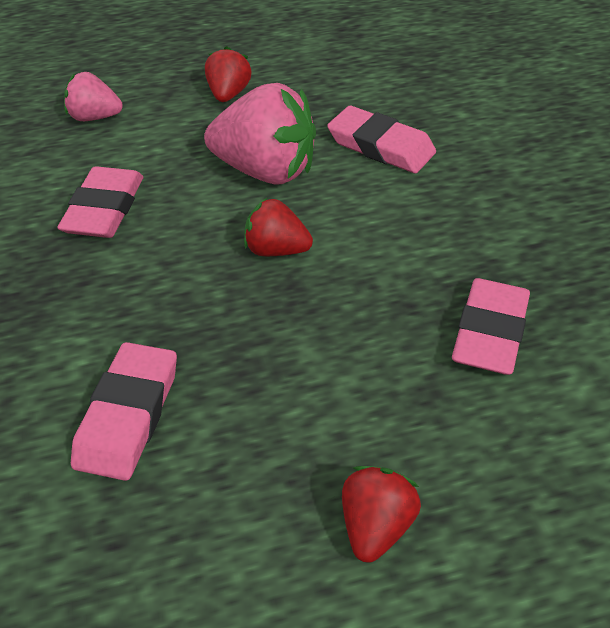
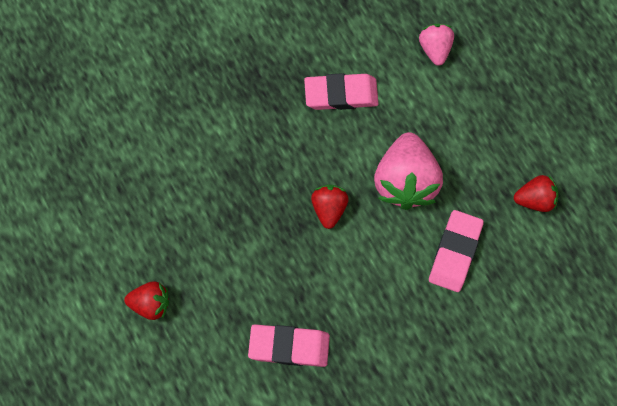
camera: 75 degrees right, 25 degrees up
pink eraser [71,342,177,481] -> none
red strawberry [205,46,251,102] -> red strawberry moved to [514,175,559,212]

